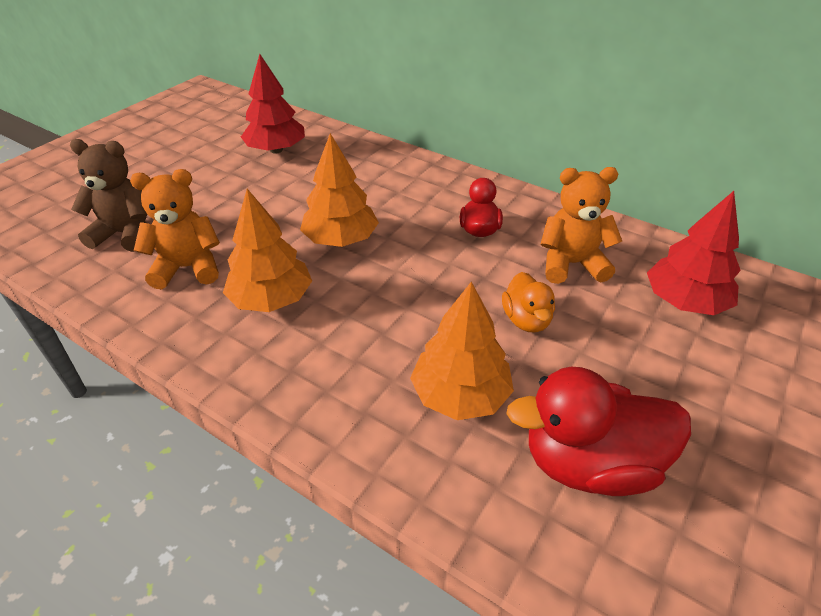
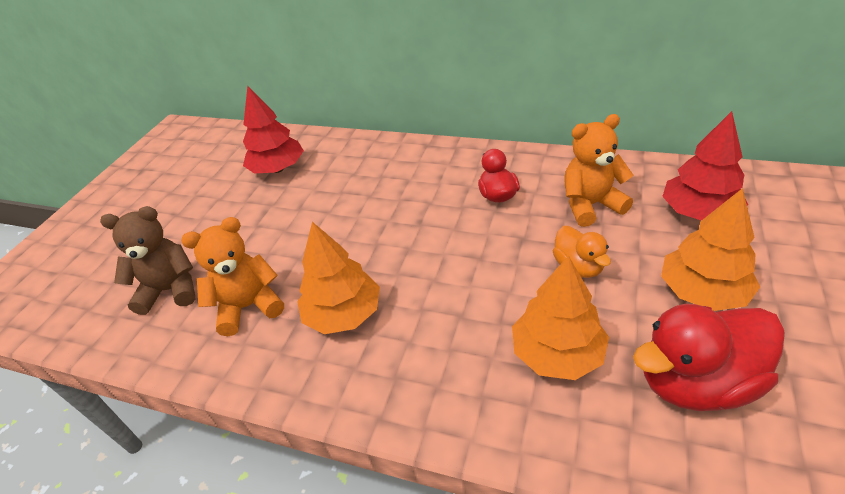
camera: 10 degrees left, 0 degrees up
orange tree [300,133,379,247] -> orange tree moved to [661,188,760,311]

